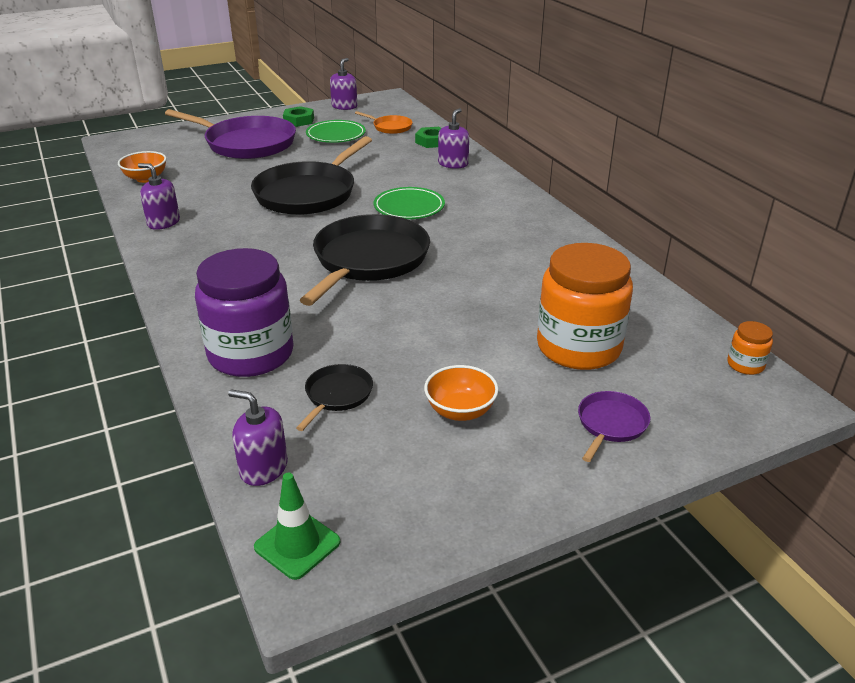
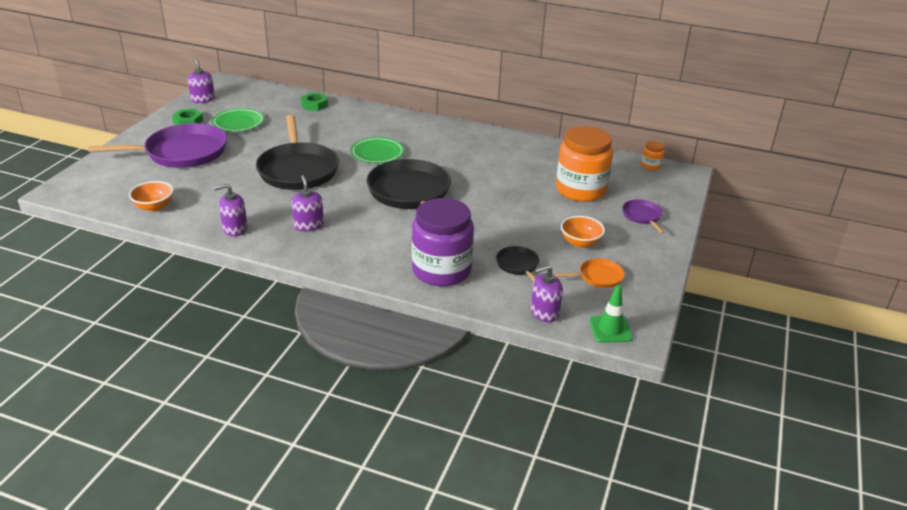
camera: 45 degrees left, 0 degrees up
orange pan [355,111,413,134] -> orange pan moved to [554,258,625,288]
purple soap dispenser [438,108,469,169] -> purple soap dispenser moved to [291,175,324,231]

